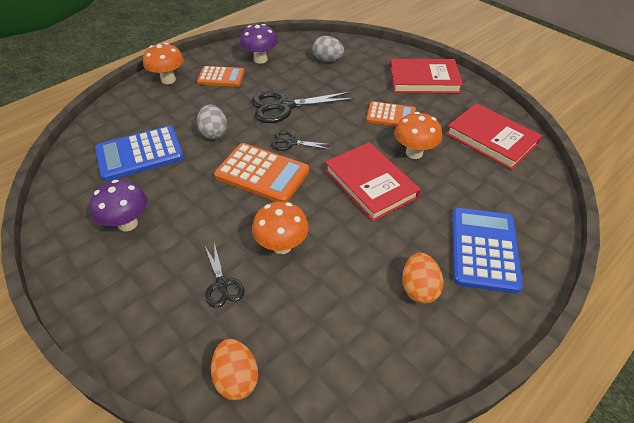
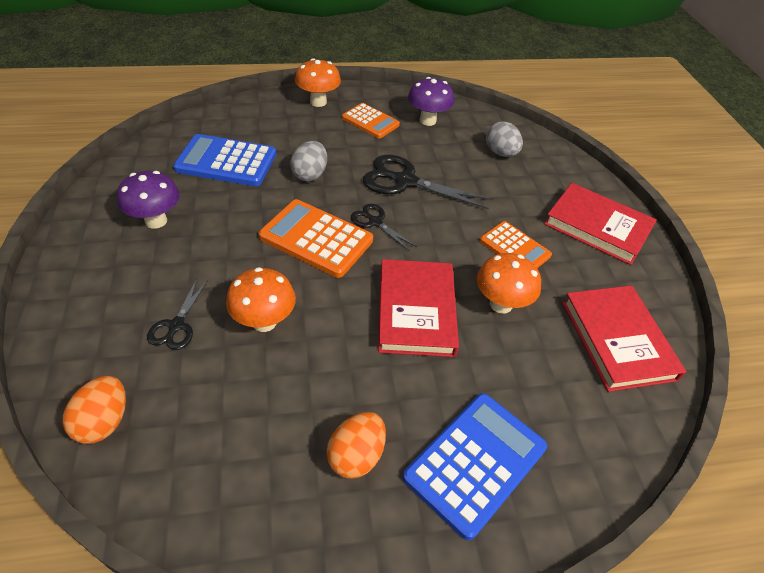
camera: 30 degrees right, 0 degrees up
orange calculator [214,143,309,202] -> orange calculator turned 150 degrees clockwise [259,199,373,278]

